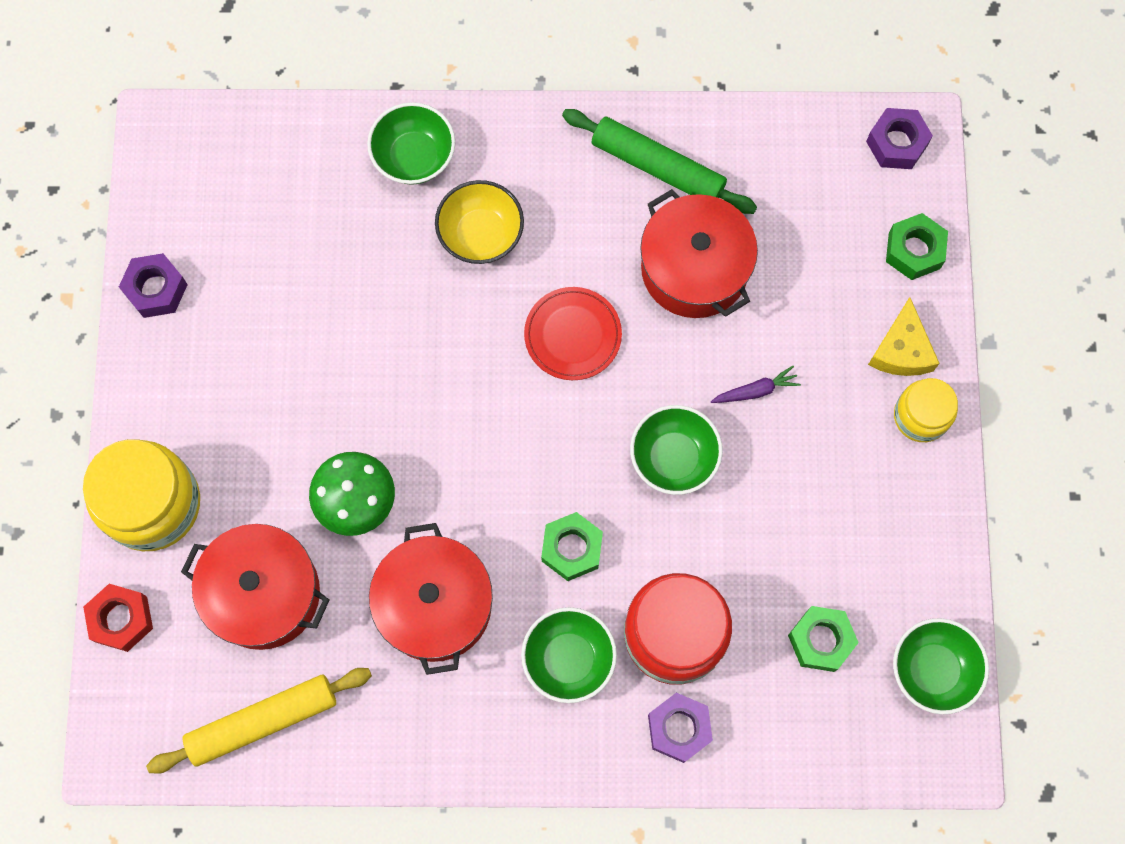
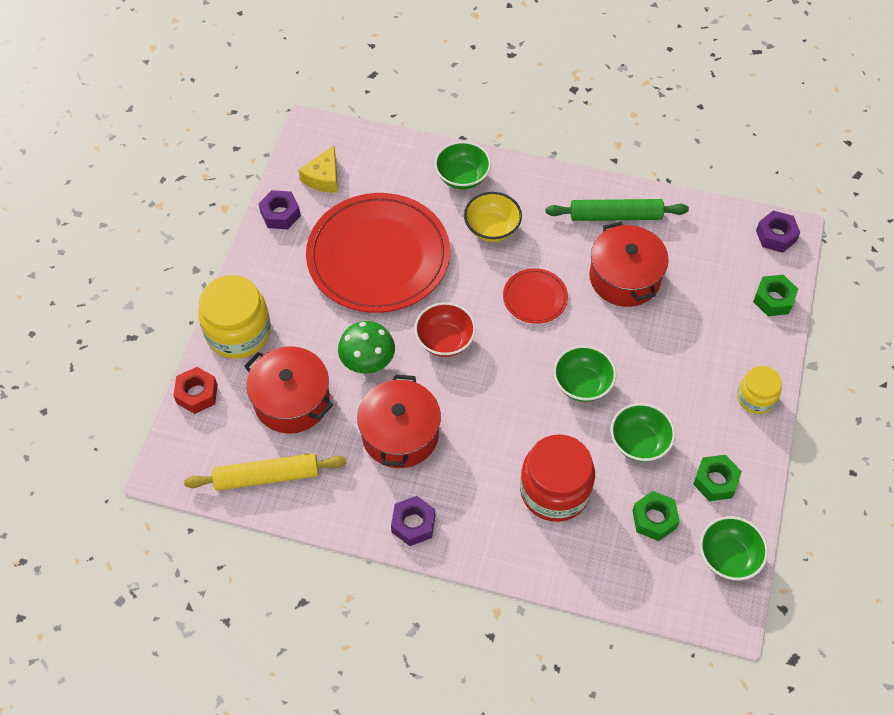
camera: 15 degrees right, 15 degrees down
green bowl [521,607,617,703] -> green bowl moved to [611,403,675,462]
green nut [541,512,603,581] -> green nut moved to [693,455,742,501]
green rolling pin [562,109,757,214] -> green rolling pin turned 45 degrees counterclockwise [546,199,689,221]
purple nut [648,693,713,763] -> purple nut moved to [391,496,435,546]
purple carrot [711,366,801,403] -> none
yellow cheese [868,297,940,376] -> yellow cheese moved to [299,146,338,193]
none -> red plate [306,193,450,313]
none -> red bowl [414,302,476,357]

